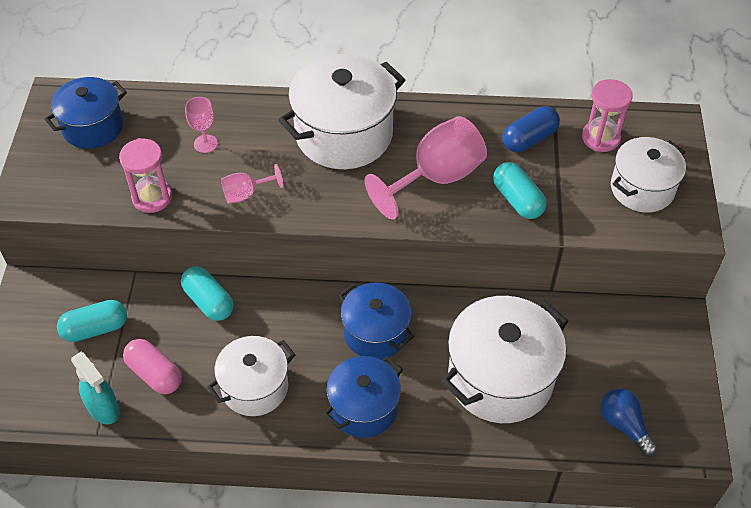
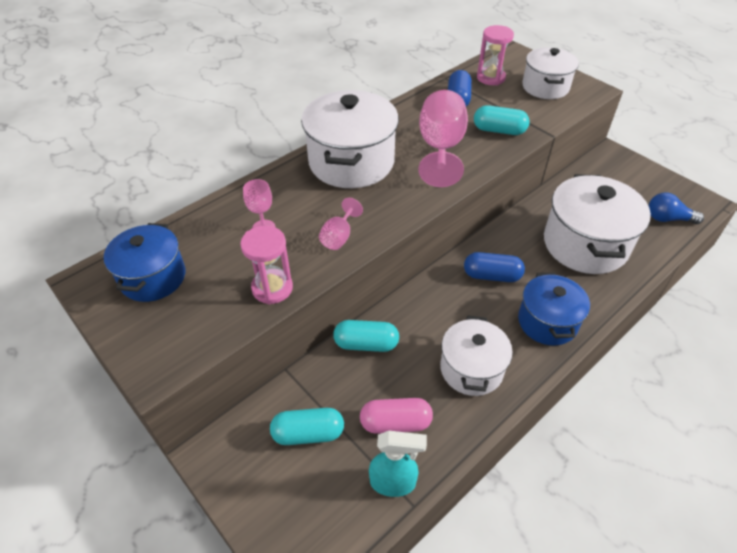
camera: 45 degrees left, 5 degrees down
turquoise capsule [57,300,127,342] -> turquoise capsule turned 60 degrees clockwise [270,408,344,445]
blue pot [339,282,414,360] -> blue capsule [464,252,525,282]

